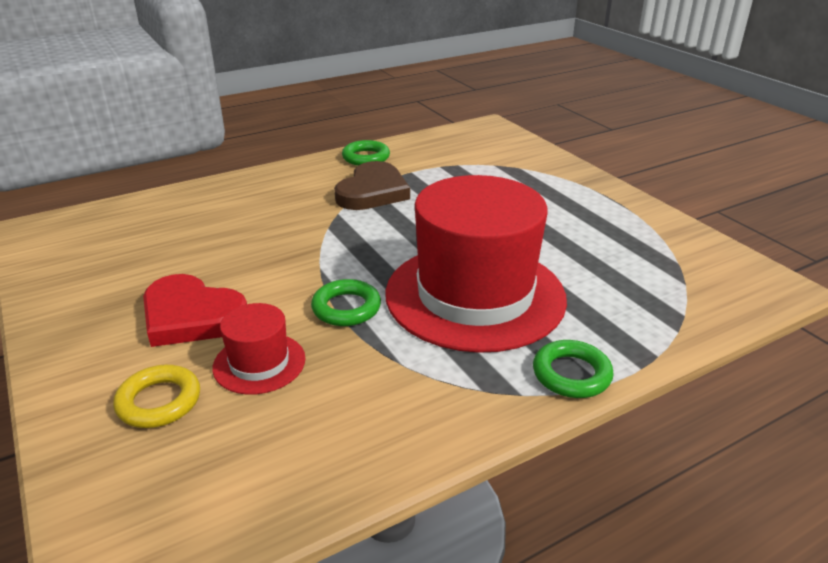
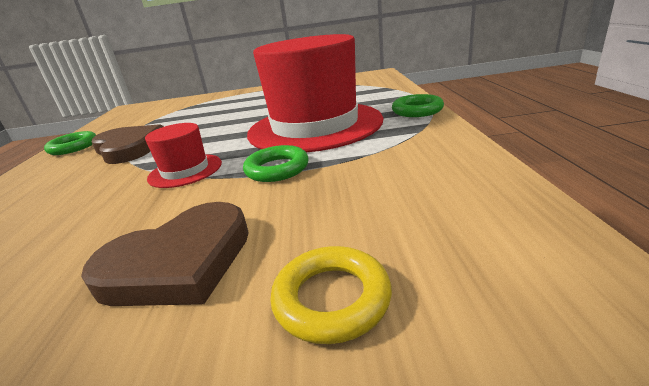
camera: 60 degrees left, 5 degrees down
red heart [143,274,247,347] -> brown heart [81,202,249,306]
red hat [212,303,306,395] -> red hat moved to [145,123,222,188]

